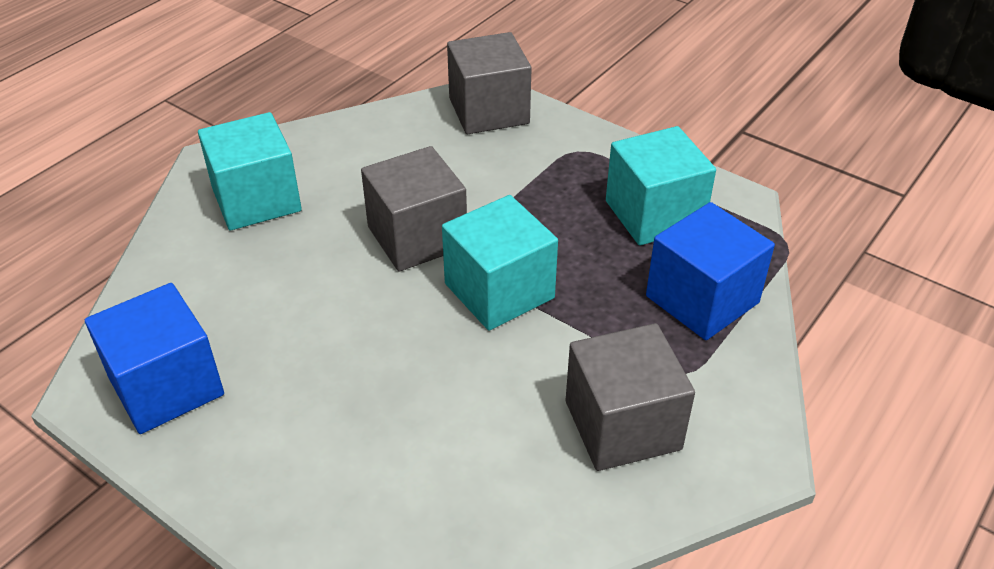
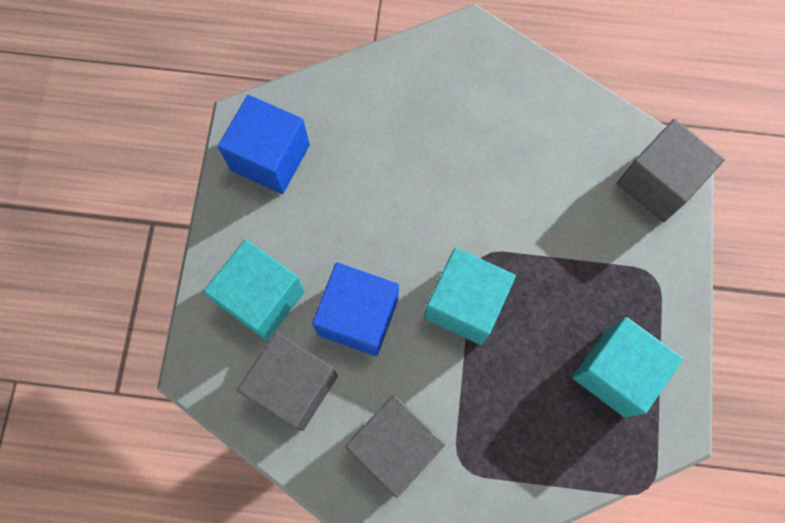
camera: 60 degrees right, 30 degrees up
turquoise cube [198,112,302,230] -> turquoise cube moved to [204,239,305,341]
grey cube [361,146,467,271] -> grey cube moved to [237,332,338,431]
blue cube [646,202,775,340] -> blue cube moved to [312,263,399,356]

